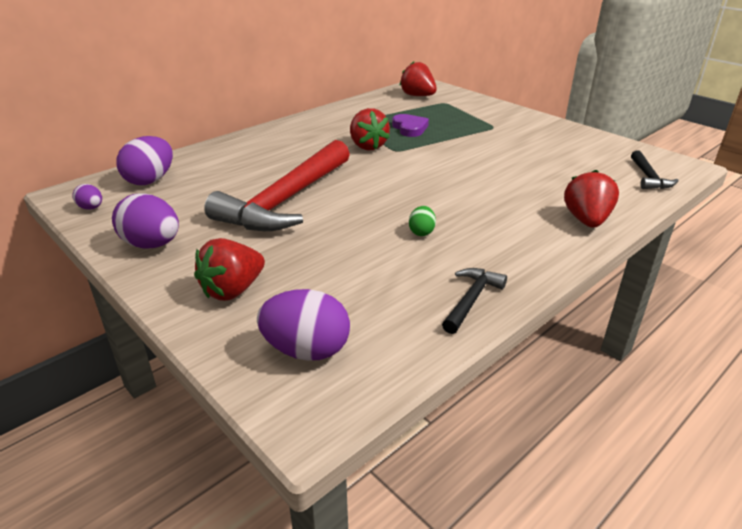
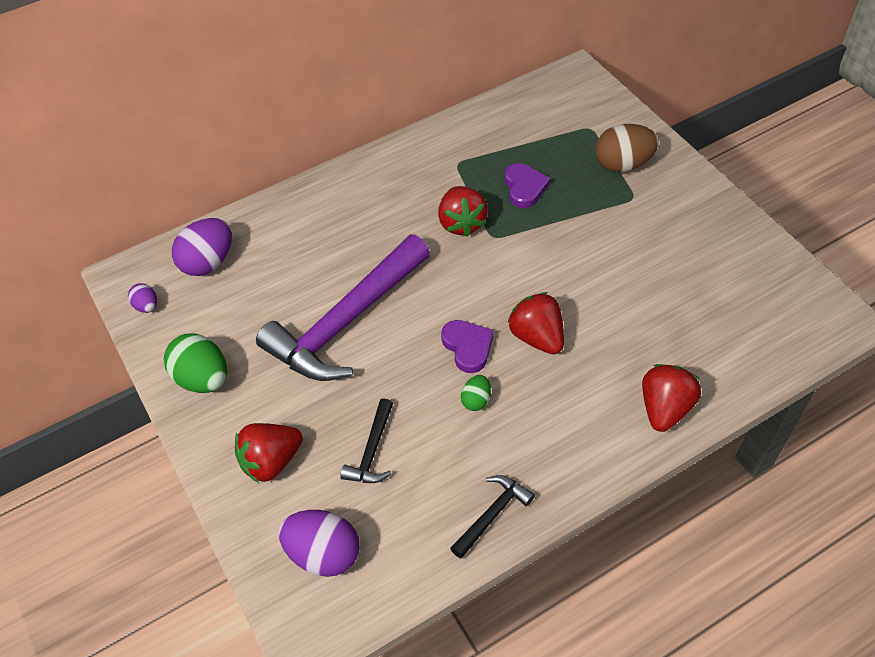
camera: 15 degrees right, 20 degrees up
purple egg [112,193,179,248] -> green egg [164,334,227,393]
red hammer [204,140,350,231] -> purple hammer [256,235,430,381]
red strawberry [399,61,437,96] -> red strawberry moved to [508,292,564,355]
black hammer [631,150,679,189] -> black hammer moved to [340,398,393,483]
none -> purple heart [441,320,494,373]
none -> brown egg [595,124,659,172]

